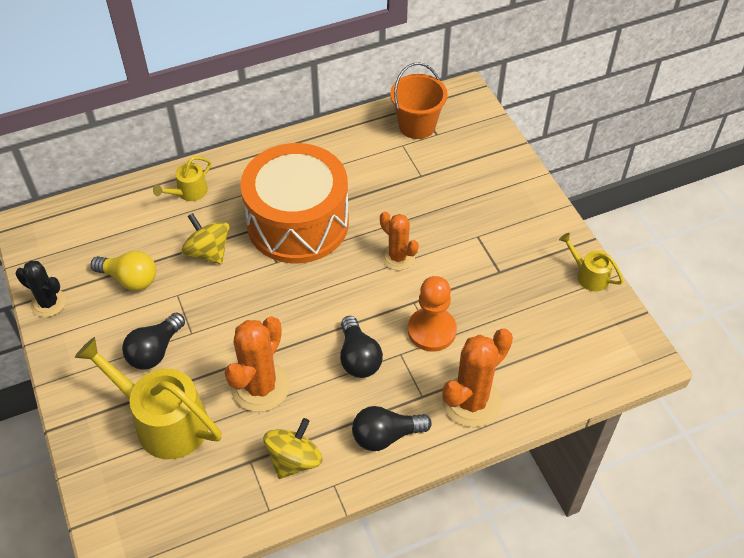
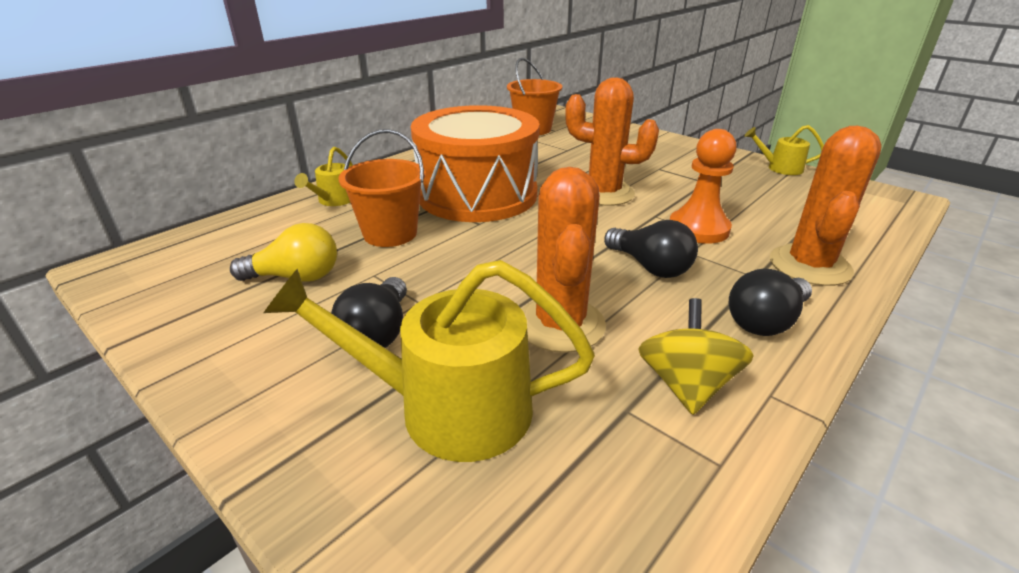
camera: 25 degrees left, 20 degrees down
black cactus [16,261,66,317] -> none
yellow spinning top [181,213,229,264] -> orange bucket [338,129,425,247]
orange cactus [380,212,419,270] -> orange cactus [565,78,659,206], size x1.58

